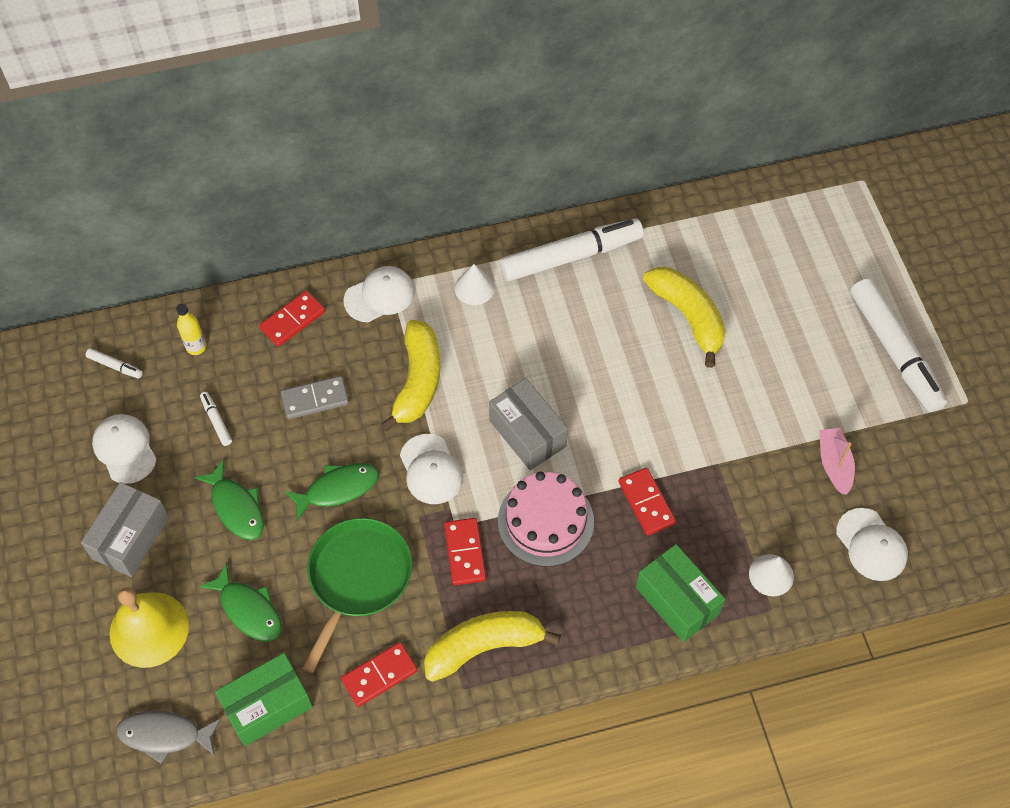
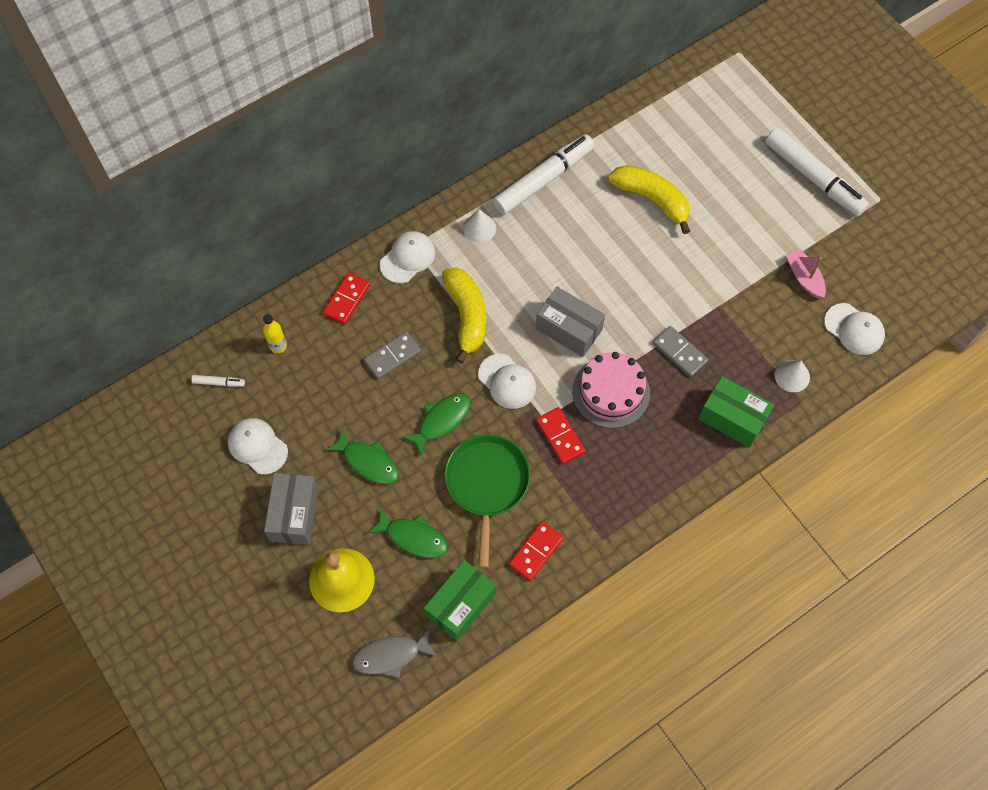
camera: 20 degrees left, 5 degrees up
white marker [200,392,232,446] -> none
yellow banana [424,611,561,682] -> none
red domino [618,468,676,535] -> grey domino [653,326,708,377]

